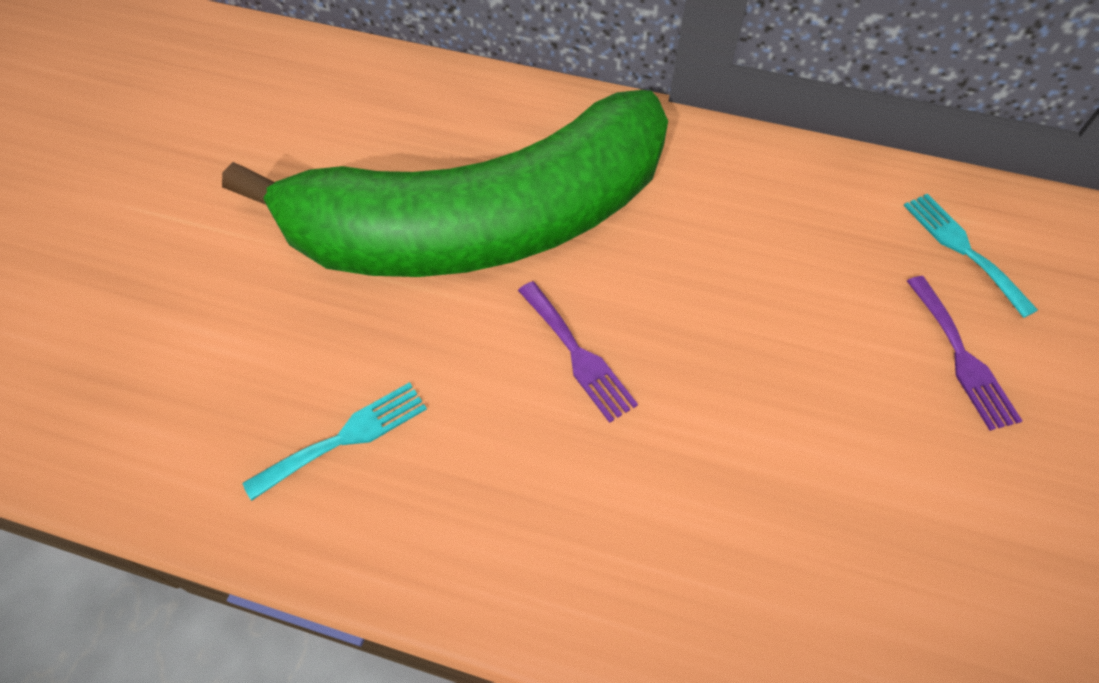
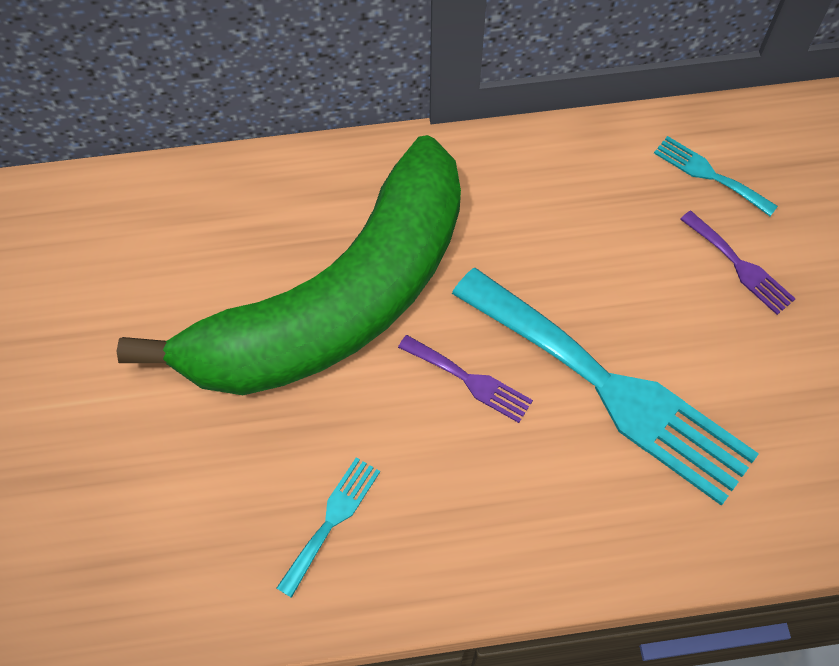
camera: 25 degrees left, 5 degrees up
none -> turquoise fork [452,268,759,506]

